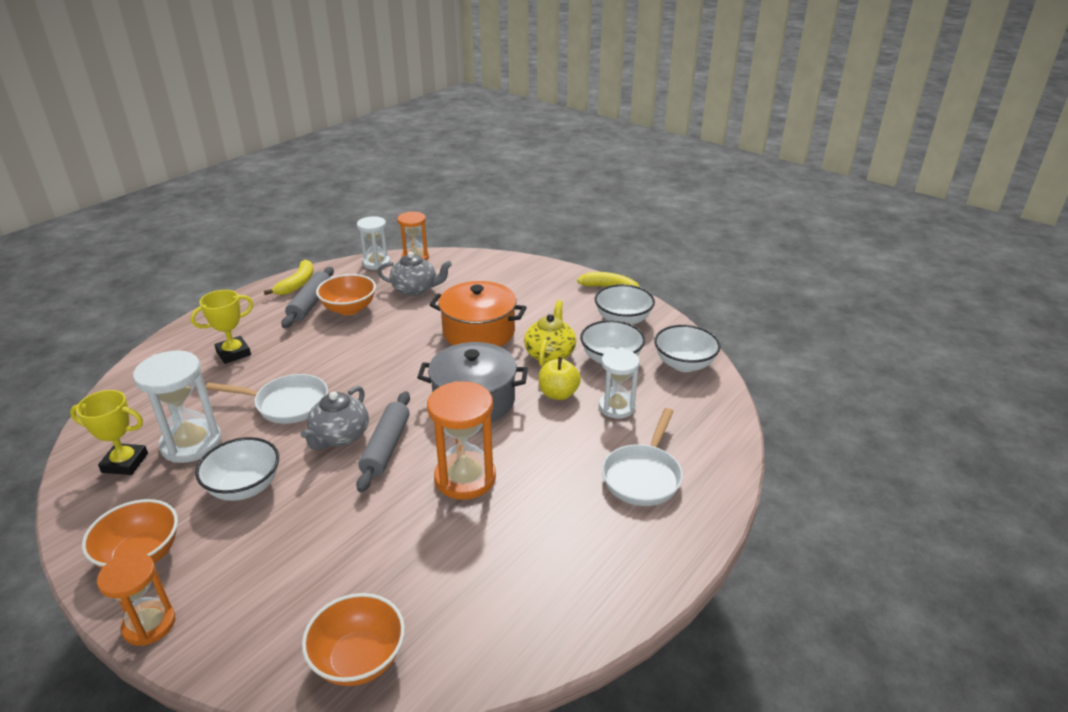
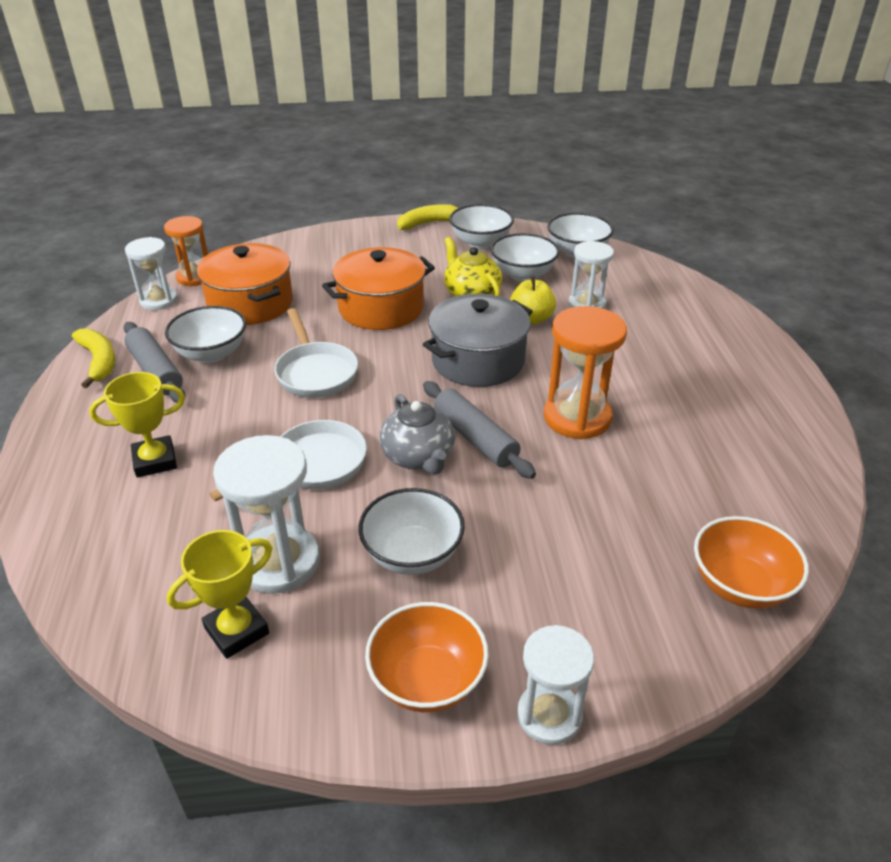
camera: 45 degrees left, 5 degrees up
orange hourglass [97,552,175,646] -> white hourglass [517,625,594,745]
yellow trophy [190,290,253,364] -> yellow trophy turned 60 degrees clockwise [89,372,185,478]
orange bowl [316,274,376,315] -> white bowl [165,306,246,363]
grey teapot [377,252,452,296] -> orange pot [197,243,293,325]
white pan [602,408,683,506] -> white pan moved to [274,308,358,398]

